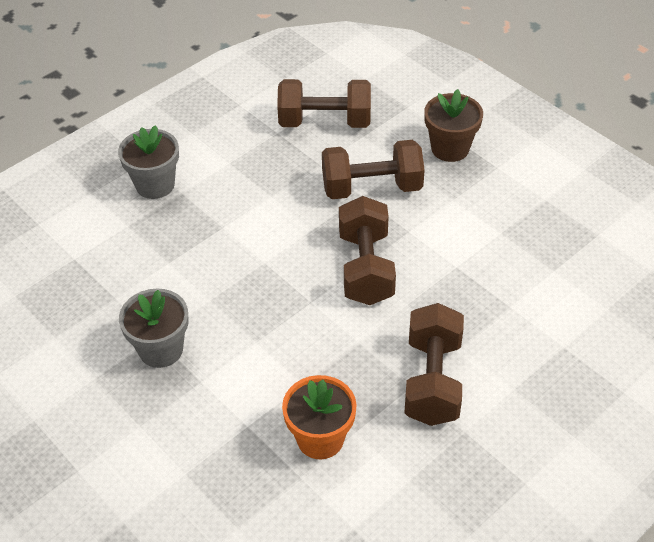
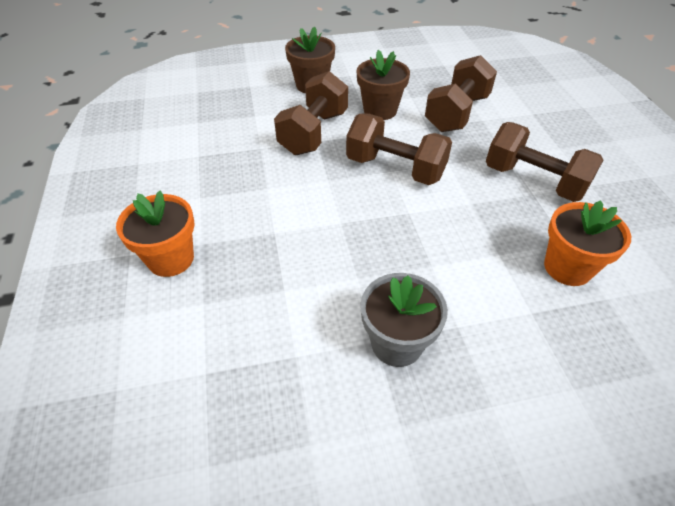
camera: 60 degrees left, 0 degrees up
grey flower pot [118,125,179,199] -> orange flower pot [116,190,195,277]
brown dumbbell [277,79,371,128] -> brown dumbbell moved to [425,55,497,132]
none -> brown flower pot [357,50,410,120]

